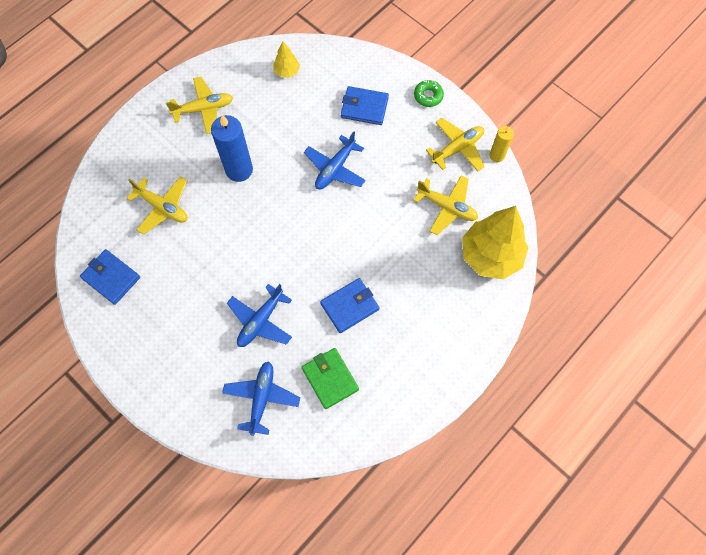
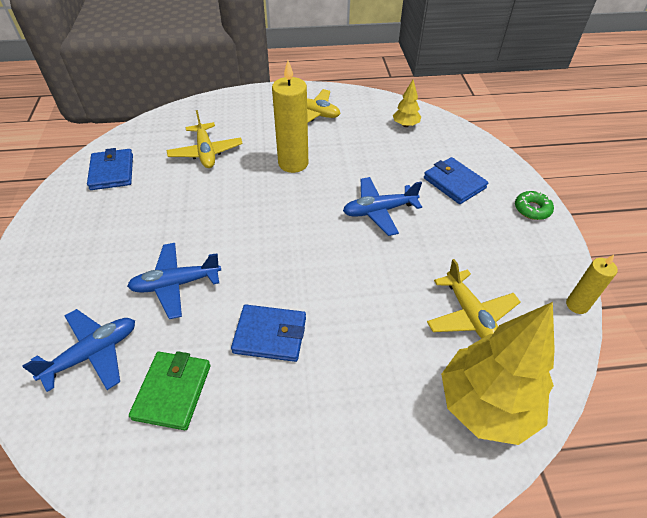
camera: 40 degrees right, 20 degrees down
blue candle [211,115,253,182] -> yellow candle [272,60,308,173]
yellow plane [426,118,485,171] -> none

